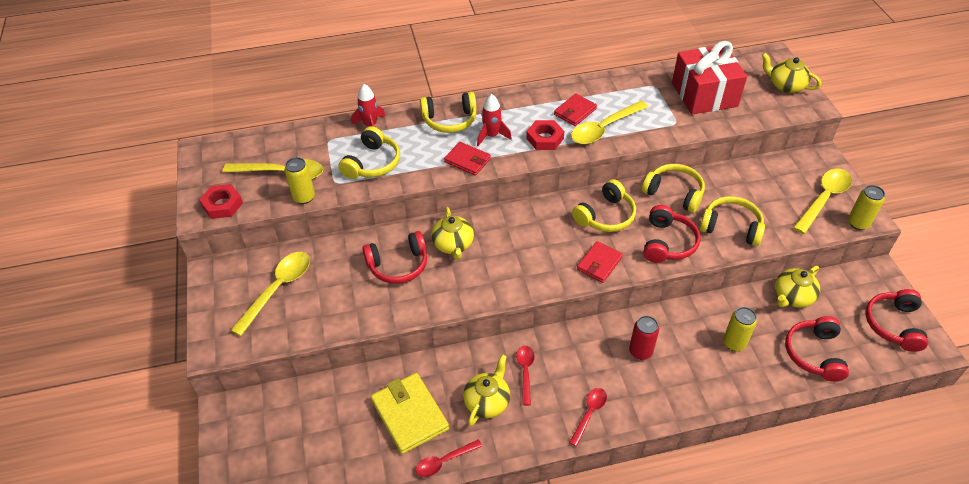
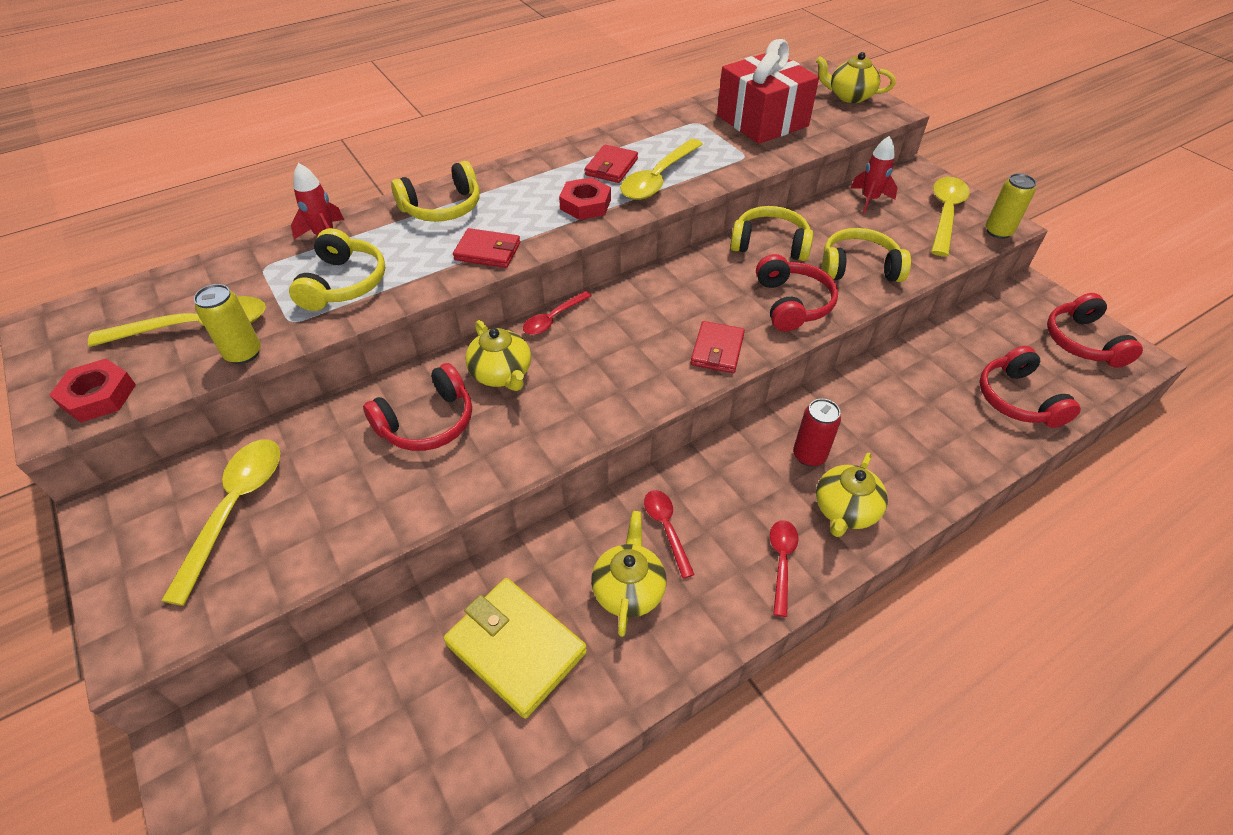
camera: 20 degrees left, 0 degrees up
red spoon [416,439,482,477] -> red spoon moved to [523,291,592,335]
red rocket [477,94,512,146] -> red rocket moved to [850,136,898,214]
yellow headphones [572,179,636,232] -> none
yellow can [723,307,757,351] -> none
yellow teapot [775,266,820,308] -> yellow teapot moved to [816,453,888,537]

